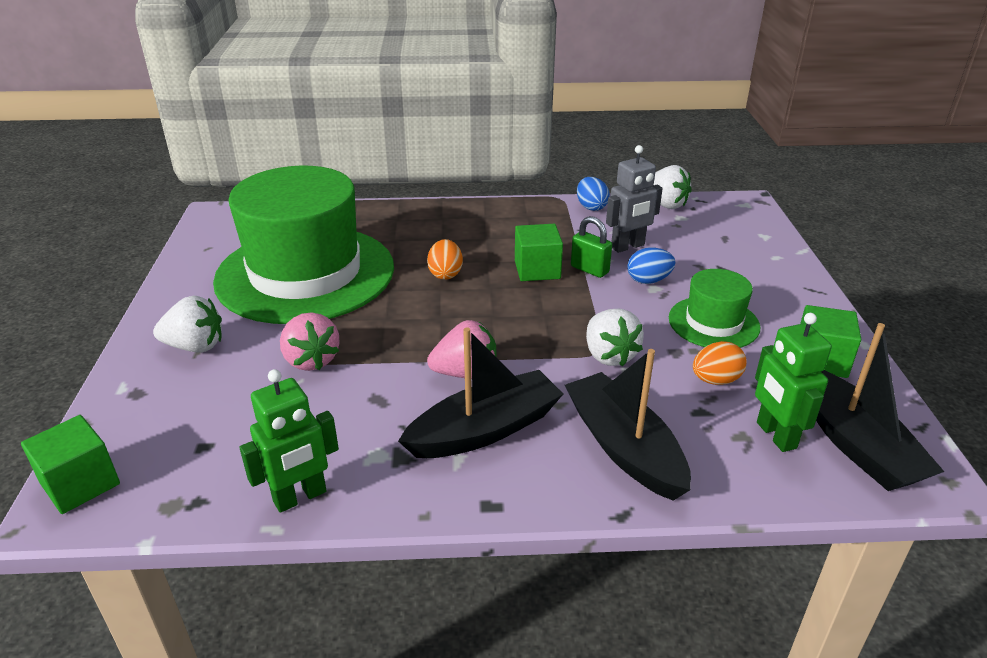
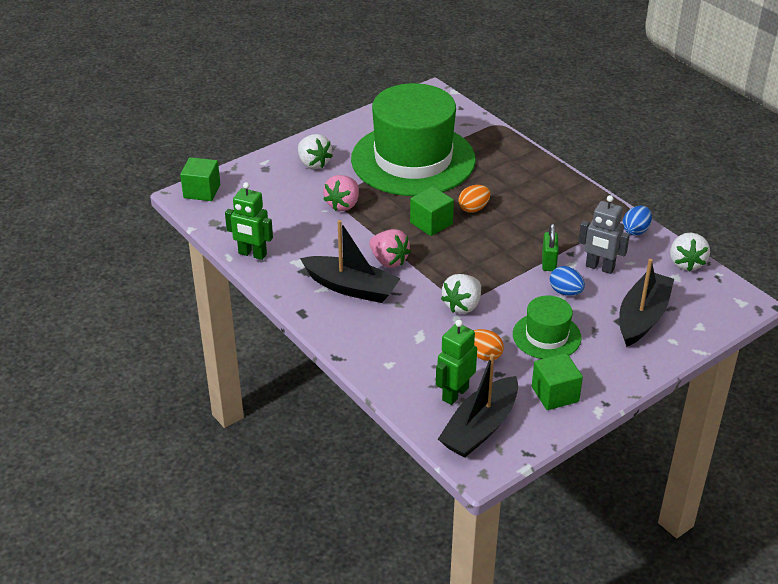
camera: 55 degrees right, 5 degrees up
green cube [515,224,563,281] -> green cube moved to [410,186,454,236]
black boat [565,349,691,501] -> black boat moved to [619,259,674,347]

